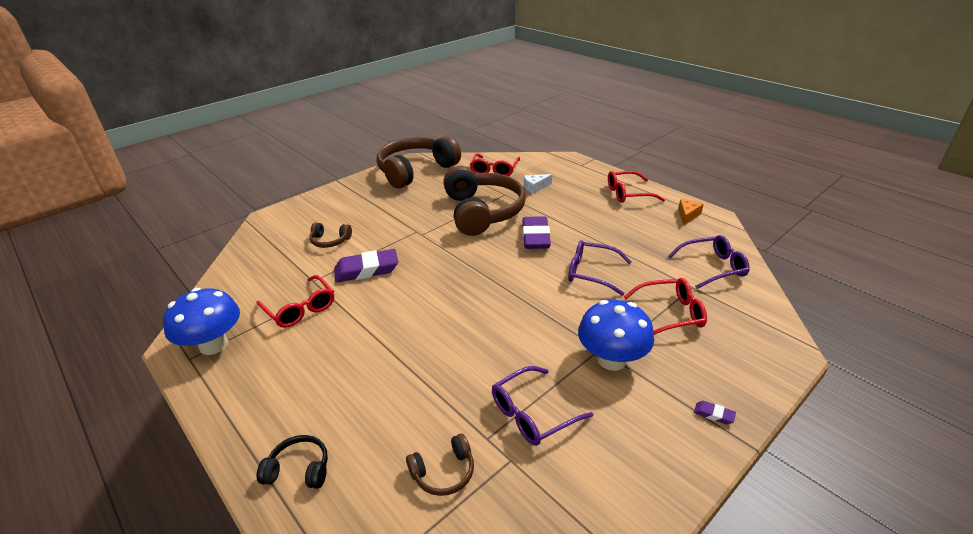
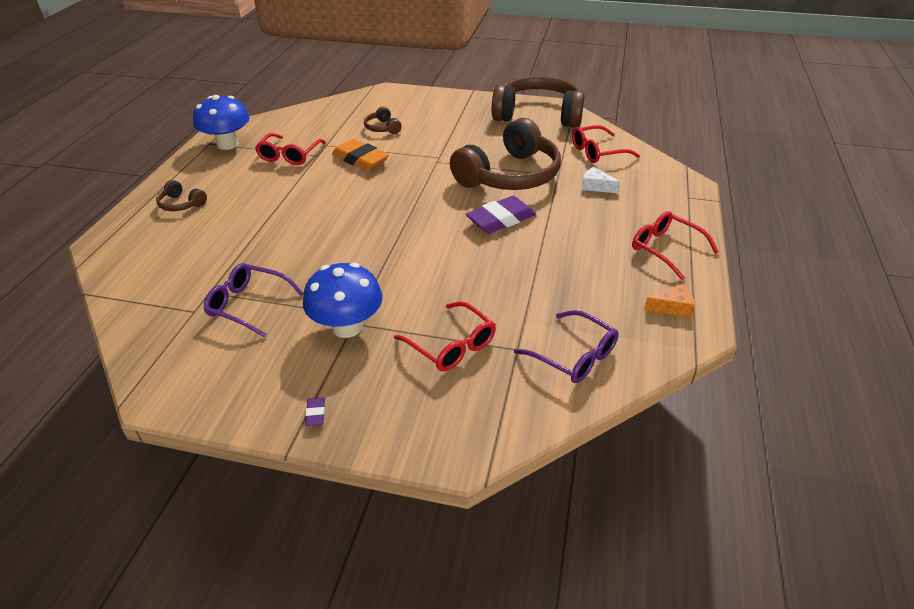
camera: 55 degrees right, 5 degrees up
black headphones [257,435,328,489] -> none
purple eraser [334,249,398,283] -> orange eraser [332,139,389,171]
brown headphones [406,434,474,496] -> brown headphones moved to [156,180,207,211]
purple glasses [568,240,632,296] -> none

